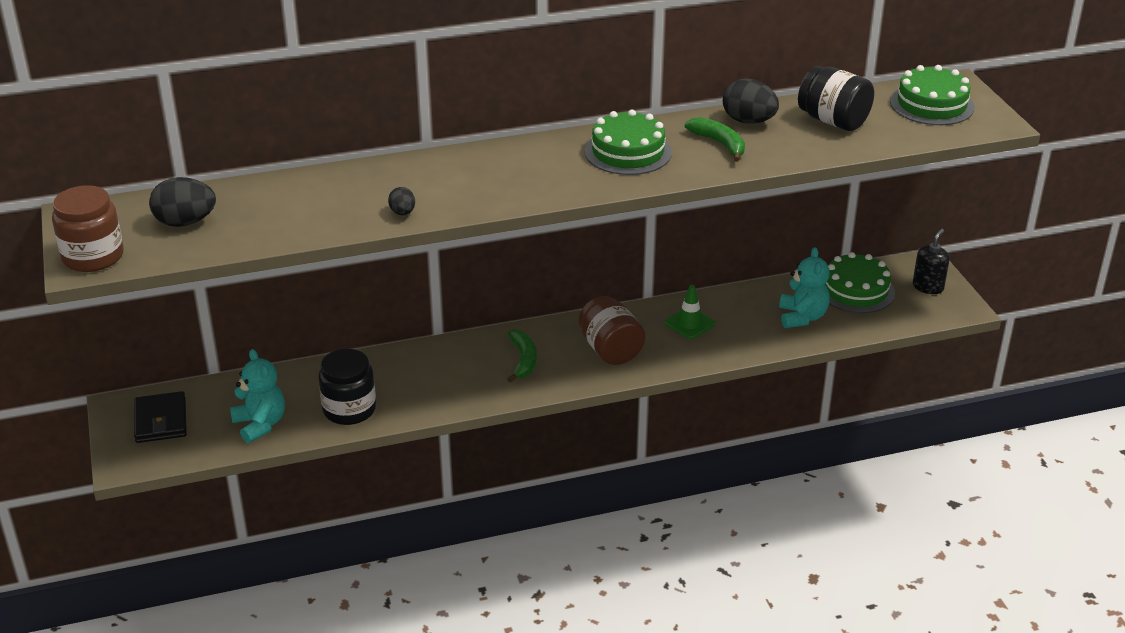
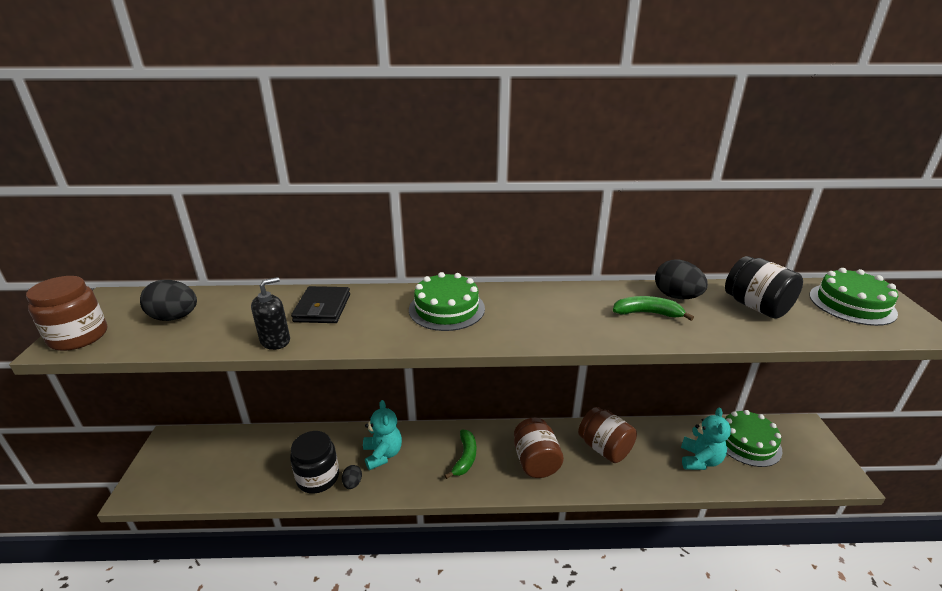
camera: 15 degrees right, 5 degrees down
black wallet [134,391,187,443] -> black wallet moved to [291,286,350,323]
turquoise teddy bear [230,349,285,443] -> turquoise teddy bear moved to [363,400,402,470]
black egg [388,187,415,215] -> black egg moved to [342,465,362,489]
green cake [585,110,672,175] -> green cake moved to [409,272,485,331]
green traffic cone [665,285,715,339] -> brown jar [578,407,637,463]
green banana [685,117,745,162] -> green banana turned 60 degrees counterclockwise [613,296,694,321]
black soap dispenser [913,229,949,294] -> black soap dispenser moved to [251,277,290,350]

